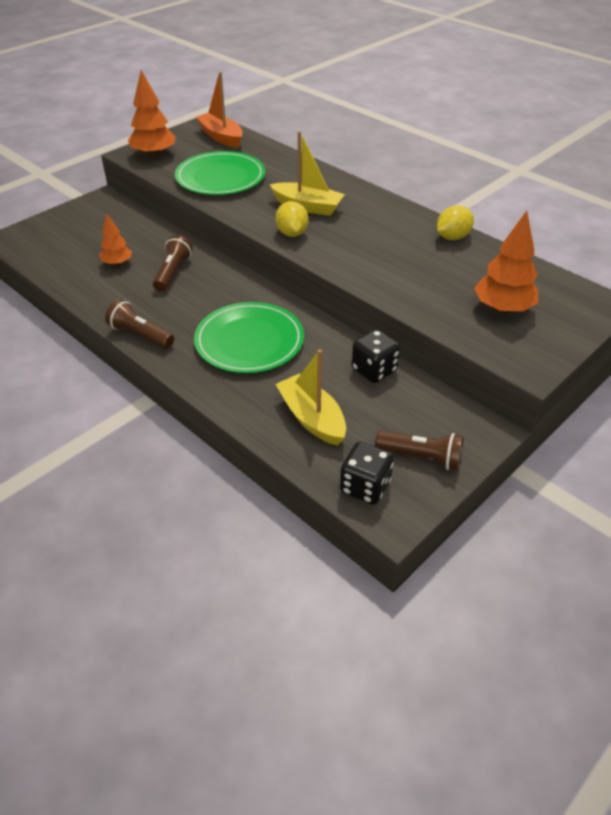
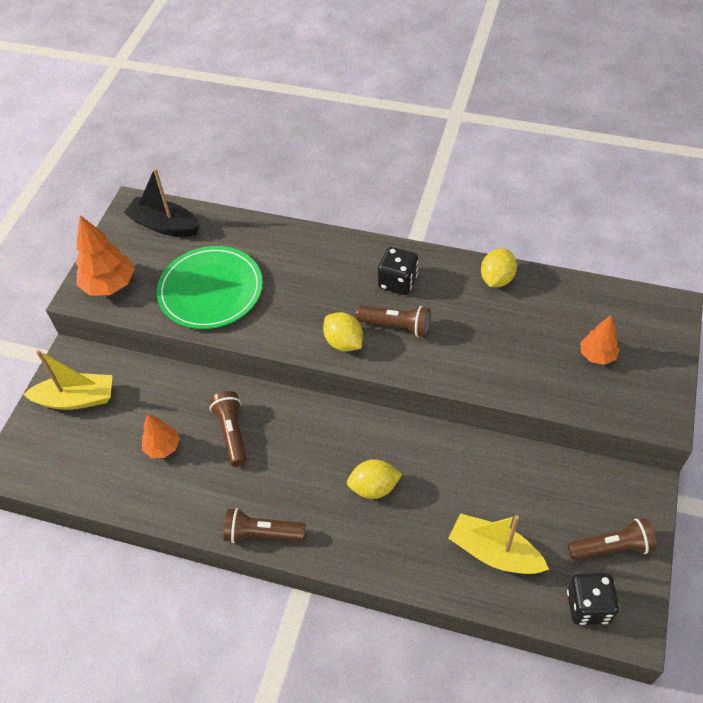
camera: 25 degrees left, 10 degrees up
green plate [194,302,304,373] -> yellow lemon [347,459,402,499]
orange boat [196,72,243,148] -> black boat [124,168,200,237]
yellow boat [269,131,345,216] -> yellow boat moved to [23,350,112,410]
black dice [352,330,400,383] -> black dice moved to [378,247,418,295]
orange tree [474,211,538,313] -> orange tree [580,315,620,365], size x0.61
none -> brown flashlight [356,306,431,337]

